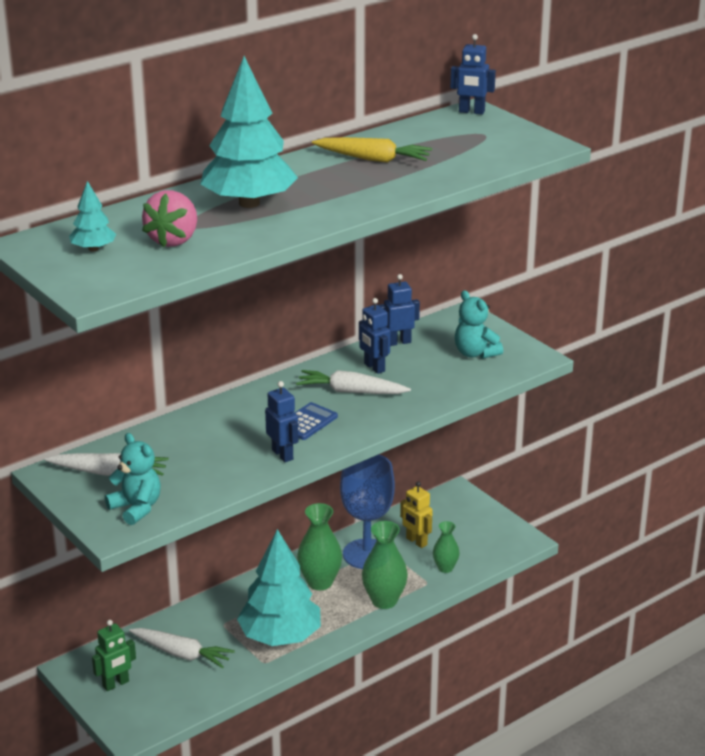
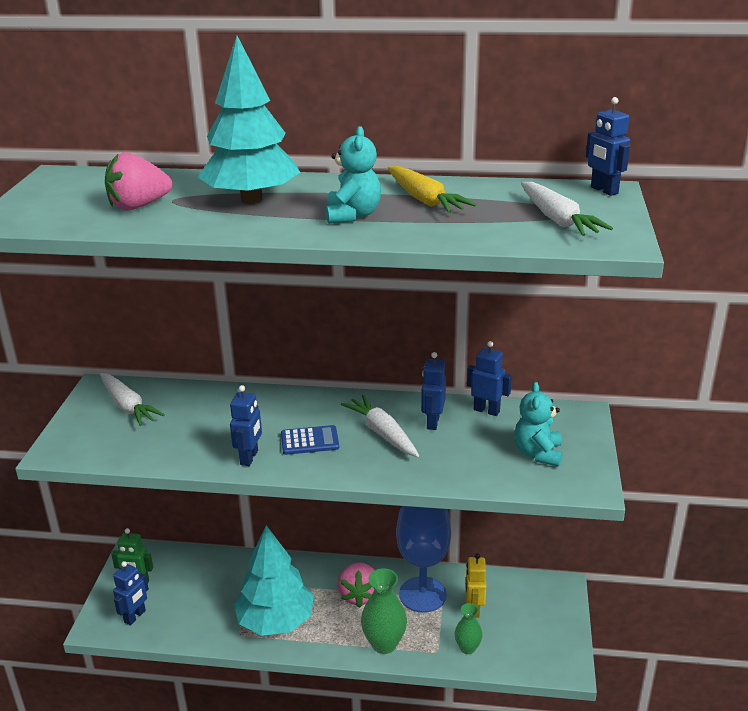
camera: 45 degrees right, 0 degrees up
turquoise tree [69,181,116,252] -> none
turquoise teddy bear [105,433,161,525] -> turquoise teddy bear moved to [326,126,381,224]
white carrot [129,628,235,668] -> white carrot moved to [521,182,613,236]
green vase [297,503,342,590] -> pink strawberry [337,562,375,608]
none -> blue robot [113,561,149,626]

